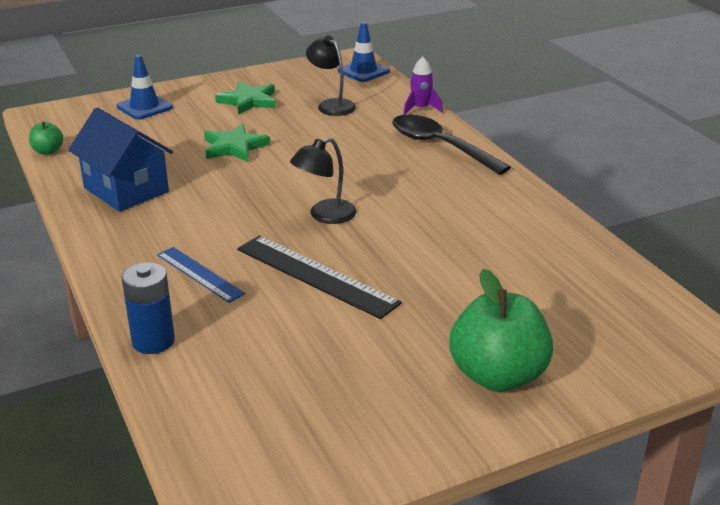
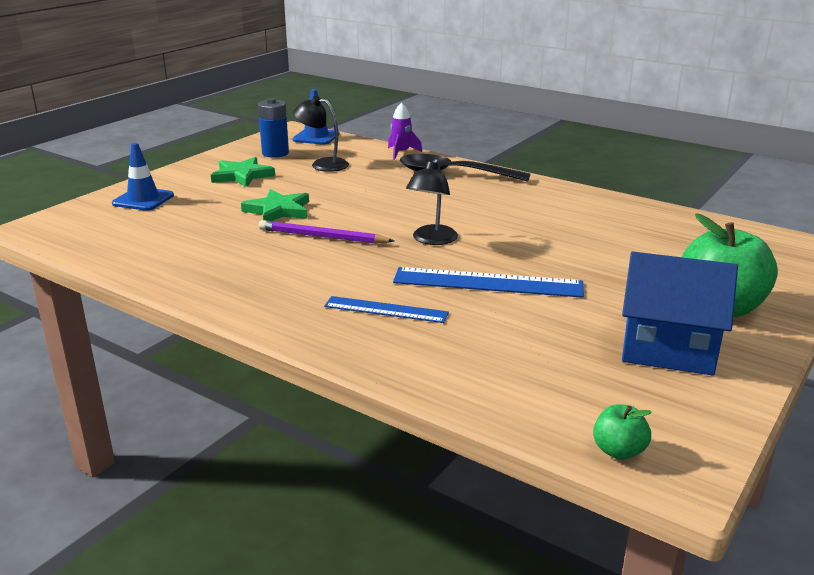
camera: 30 degrees left, 5 degrees down
green apple [29,122,63,155] -> green apple moved to [593,404,652,460]
blue house [68,107,173,212] -> blue house moved to [622,252,738,376]
blue battery [122,262,175,354] -> blue battery moved to [258,98,289,158]
black ruler [237,236,402,319] -> blue ruler [393,267,584,298]
none -> purple pencil [259,220,394,244]

